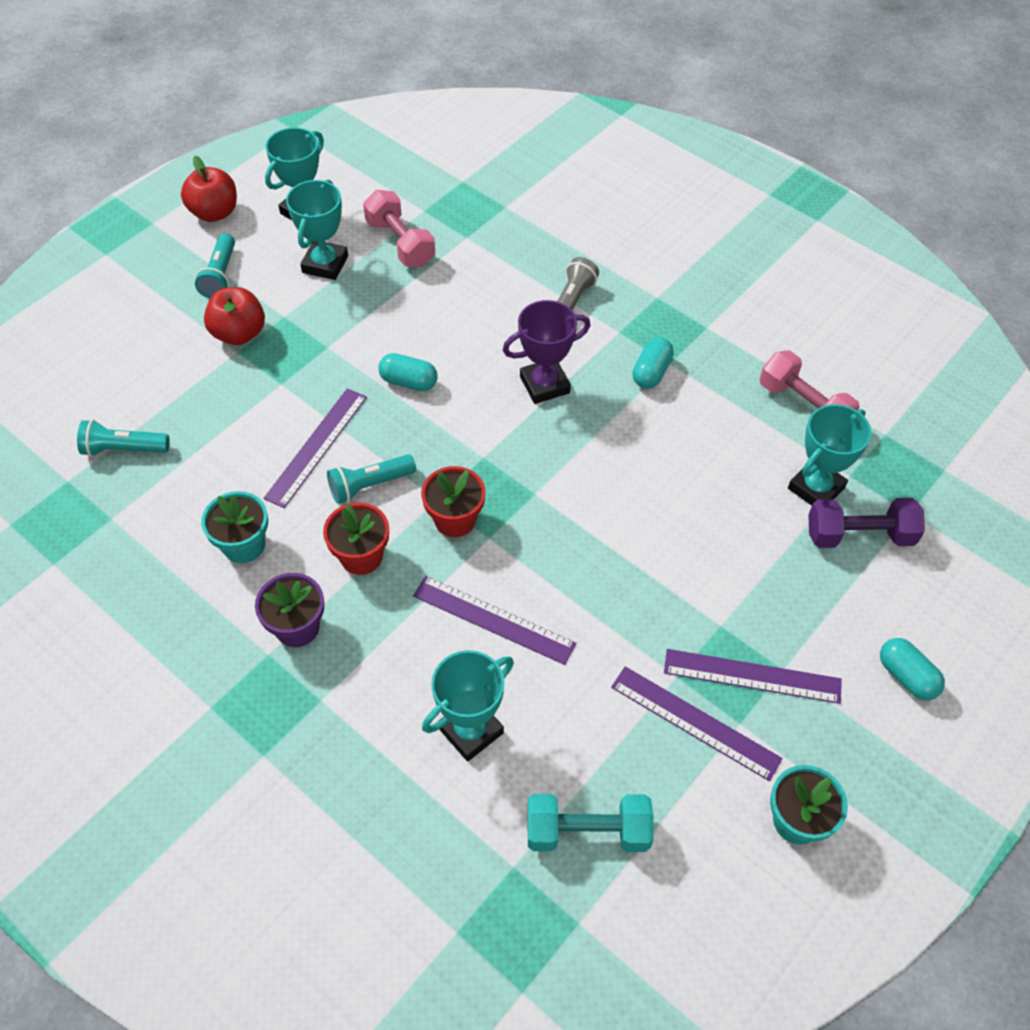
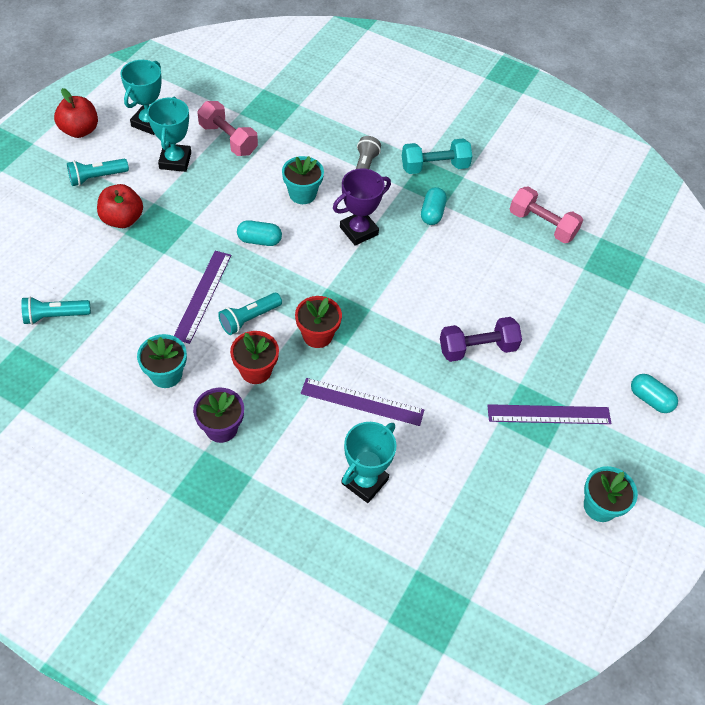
camera: 15 degrees left, 0 degrees up
turquoise flashlight [195,233,235,298] -> turquoise flashlight turned 75 degrees clockwise [67,159,129,186]
turquoise dumbbell [528,794,653,852] -> turquoise dumbbell moved to [402,138,472,174]
purple ruler [611,666,783,781] -> none
turquoise trophy [788,404,872,506] -> none
purple dumbbell [808,498,925,548] -> purple dumbbell moved to [440,317,522,362]
none -> turquoise flower pot [282,156,324,204]

